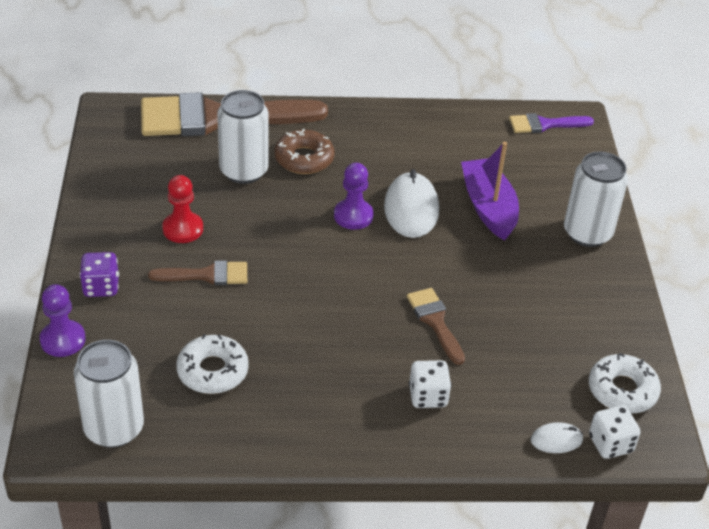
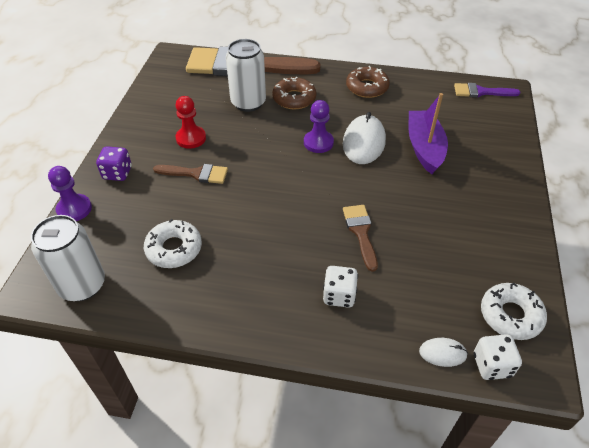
camera: 15 degrees right, 5 degrees up
white can [564,151,628,247] -> none
none -> brown donut [346,66,390,98]

